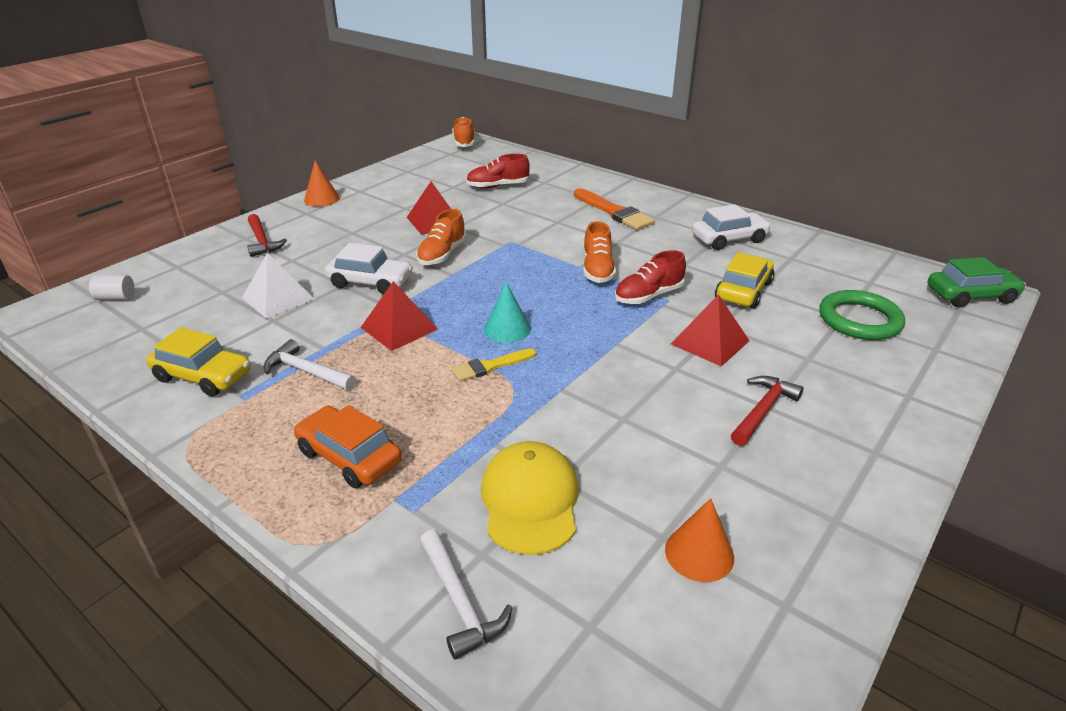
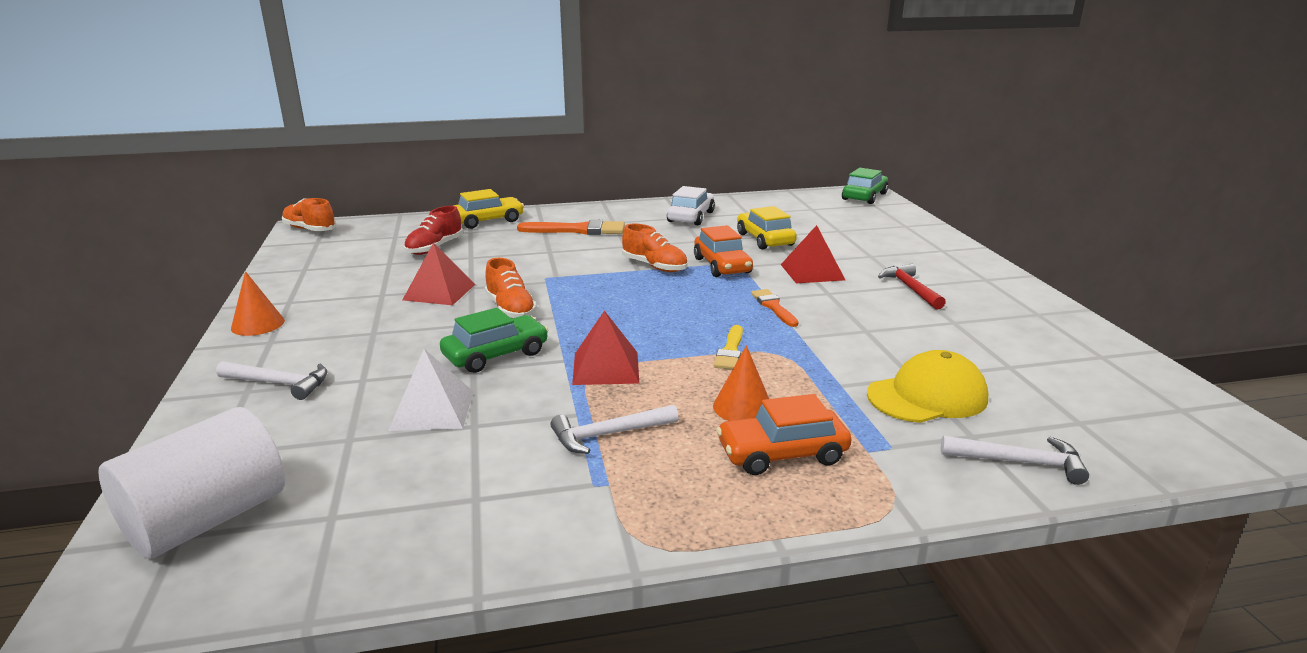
camera: 50 degrees left, 10 degrees down
white cylinder [89,275,135,300] -> white cylinder [99,407,285,559], size x2.42
yellow car [146,327,251,396] -> yellow car moved to [453,189,524,229]
red hammer [247,214,287,257] -> white hammer [216,361,327,400]
white car [325,243,413,294] -> green car [440,308,548,373]
yellow cap [481,441,578,555] -> yellow cap turned 120 degrees clockwise [867,350,988,423]
turquoise cone [484,282,531,343] -> none
red shoe [615,250,686,304] -> orange car [694,225,753,277]
orange cone [665,498,734,582] -> orange cone moved to [713,345,769,421]
green ring [819,290,905,340] -> none
none -> orange brush [751,289,799,327]

